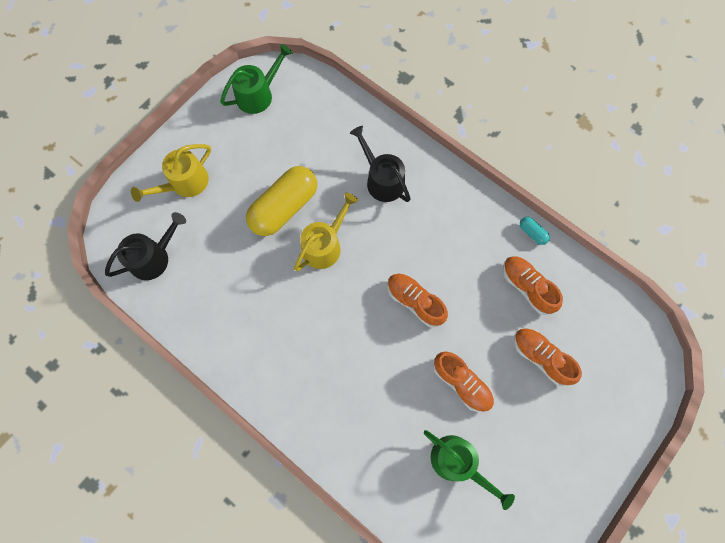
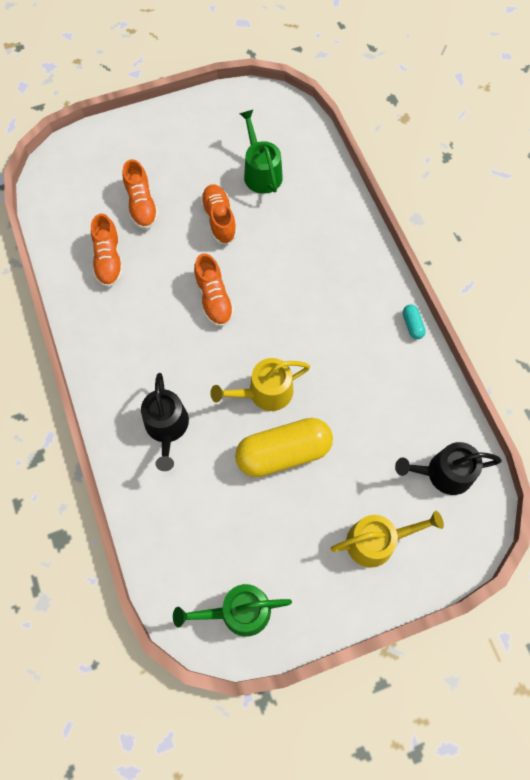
camera: 150 degrees left, 5 degrees down
turquoise capsule [520,217,550,245] -> turquoise capsule moved to [403,305,426,339]

